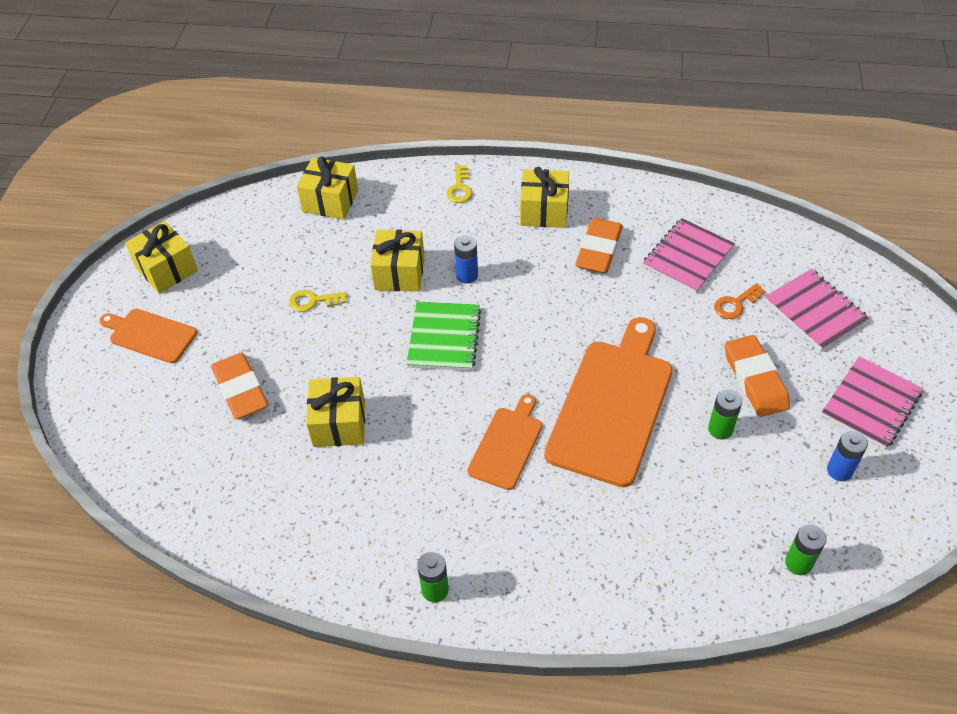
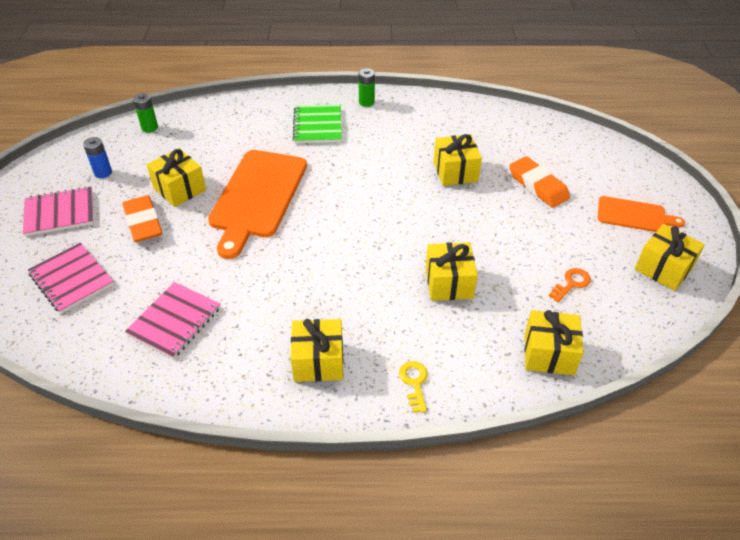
camera: 170 degrees right, 5 degrees down
yellow key [289,290,347,312] -> none
green notebook [406,301,481,371] -> green notebook moved to [293,104,342,143]
blue battery [454,235,478,284] -> none
orange cutting board [467,394,542,490] -> none
orange eraser [575,218,623,273] -> none
green battery [708,389,742,440] -> yellow gift [146,148,206,207]
orange key [714,283,765,319] -> orange key moved to [549,268,591,302]
pink notebook [821,357,923,449] -> pink notebook turned 45 degrees clockwise [23,186,93,236]

